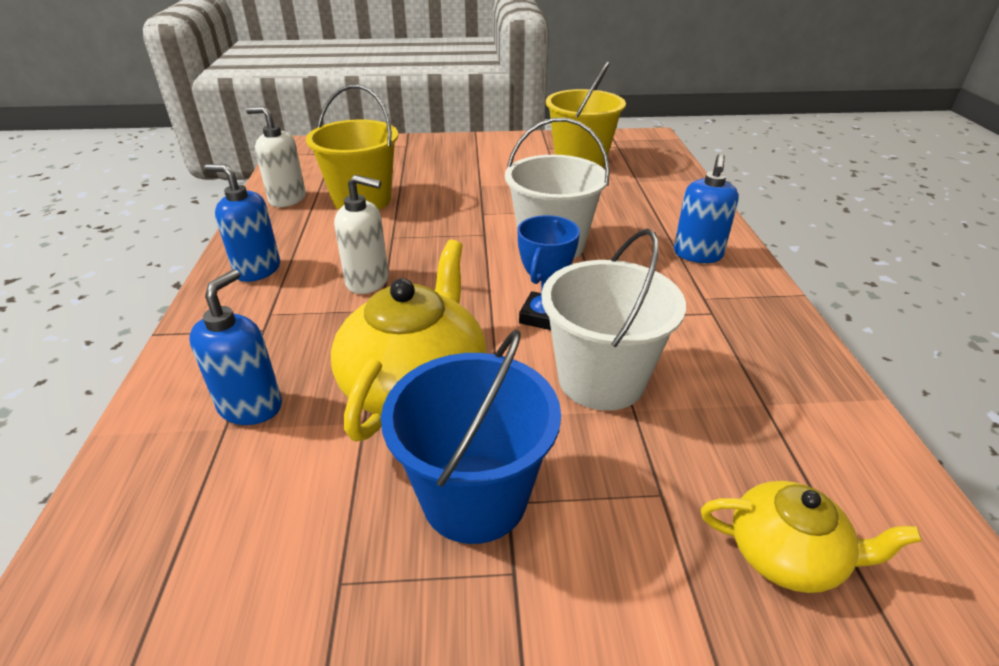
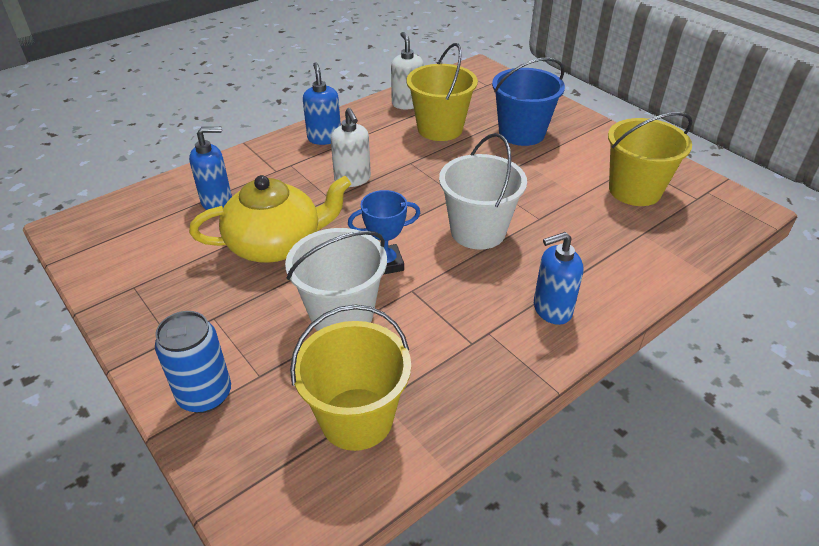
camera: 55 degrees right, 5 degrees up
blue bucket [381,329,561,544] -> blue bucket moved to [492,57,565,146]
yellow teapot [701,481,922,593] -> none
none -> blue can [155,311,231,413]
none -> yellow bucket [290,305,411,451]

